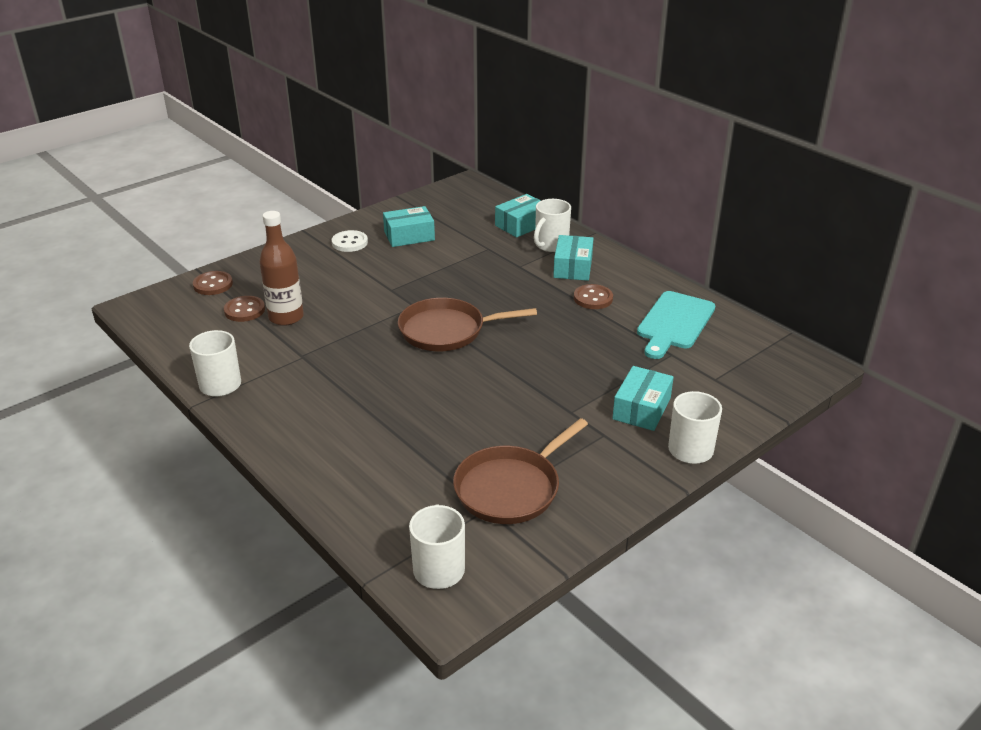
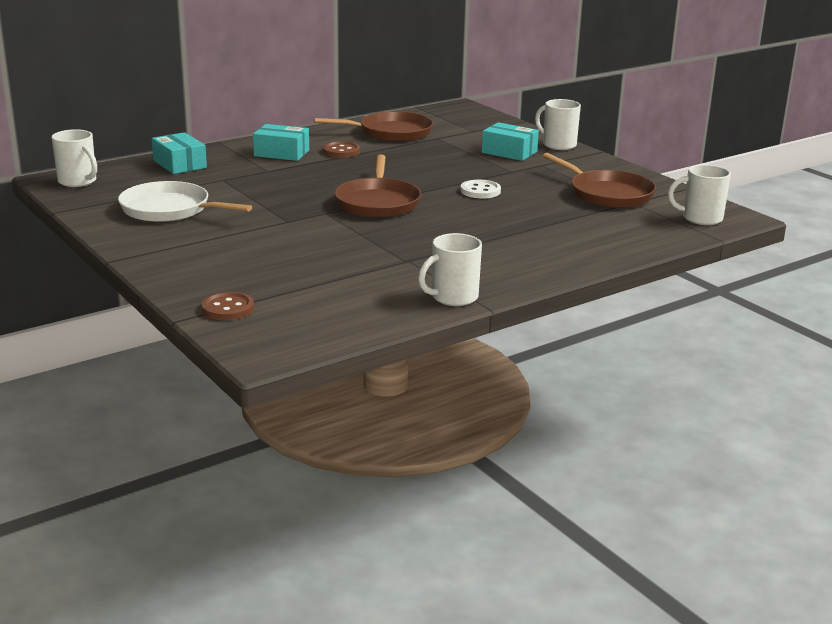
camera: 85 degrees left, 10 degrees down
brown button [224,296,265,322] -> none
brown bottle [259,211,304,326] -> none
white button [332,230,368,252] -> white button moved to [460,180,501,198]
turquoise box [383,206,435,247] -> white pan [118,181,252,222]
white mug [534,199,571,252] -> white mug moved to [52,129,97,187]
turquoise cutting board [637,291,716,359] -> brown pan [314,111,433,142]

